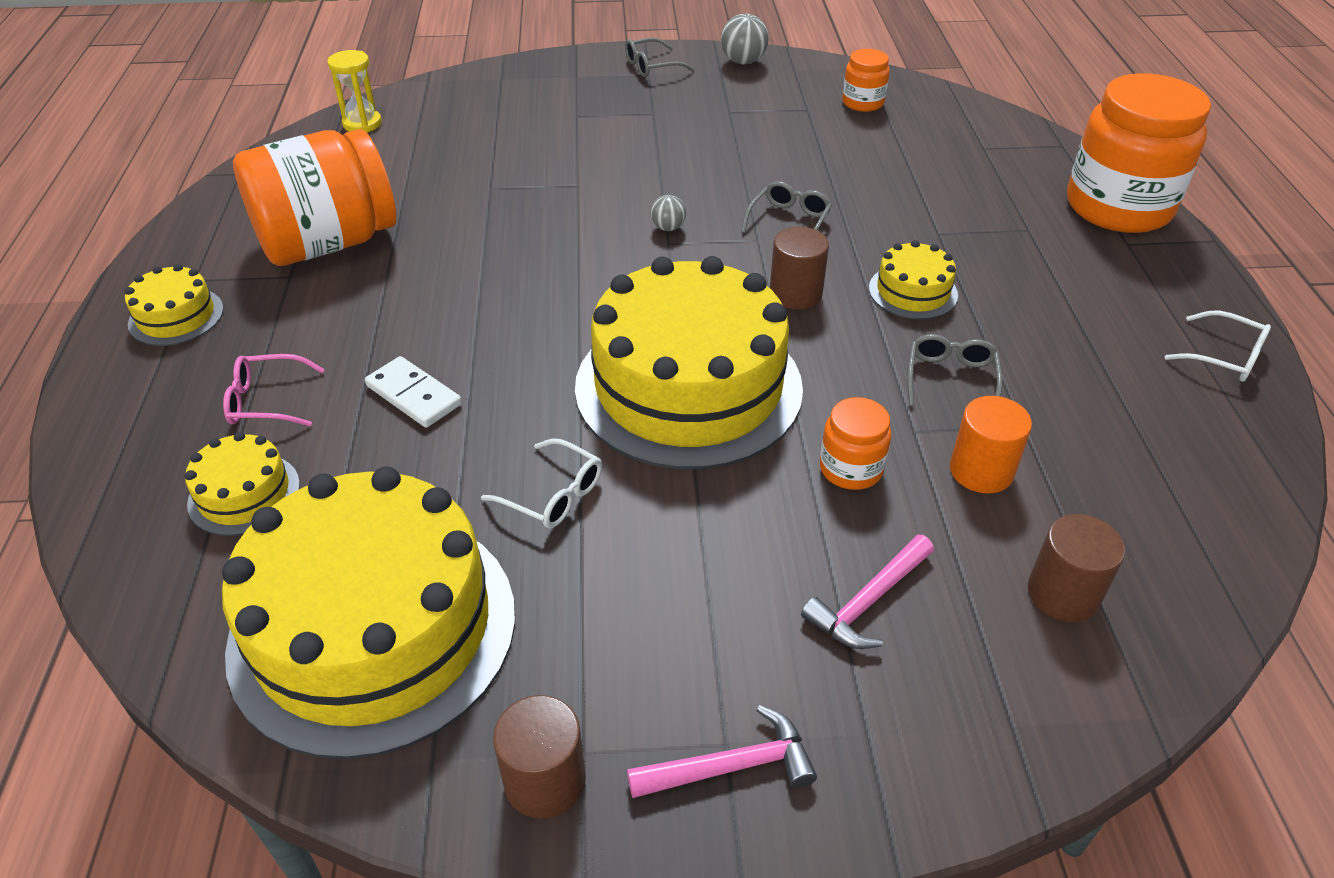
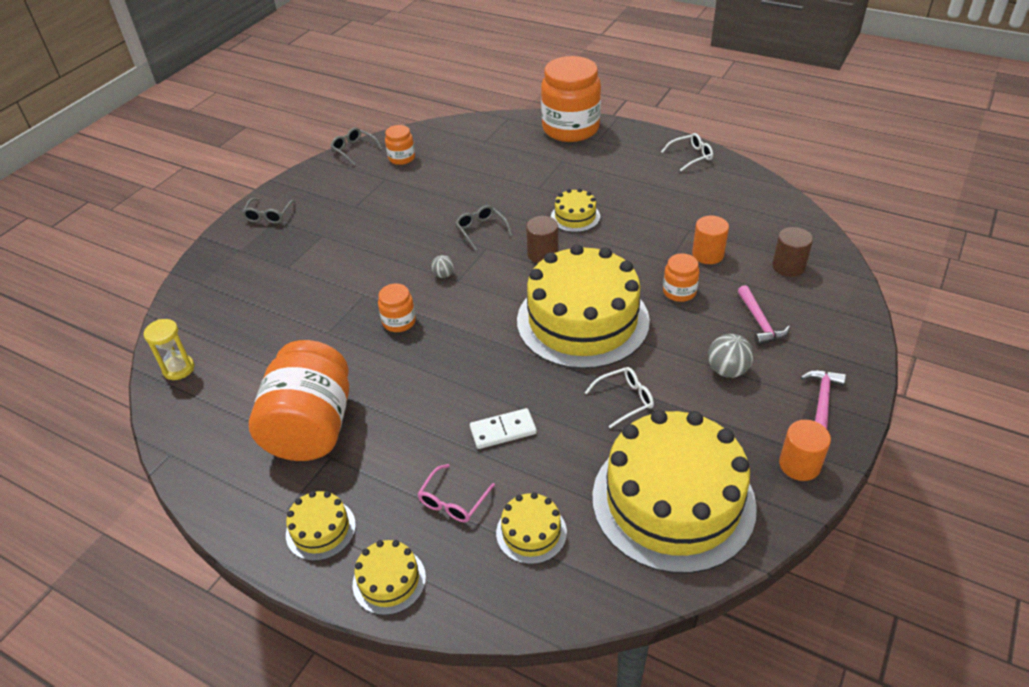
camera: 55 degrees left, 0 degrees up
brown cylinder [493,695,586,819] -> orange cylinder [779,420,831,481]
grey ball [721,14,769,64] -> grey ball moved to [708,334,754,378]
grey glasses [908,334,1002,406] -> grey glasses moved to [330,128,383,165]
none -> yellow cake [353,540,426,615]
none -> orange jar [378,283,416,332]

